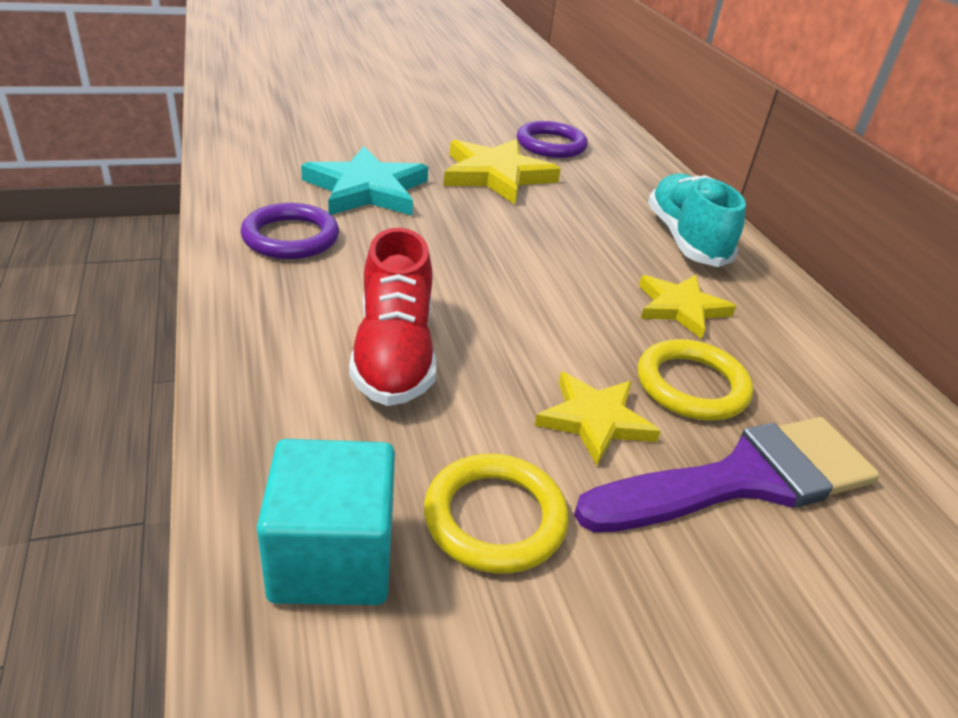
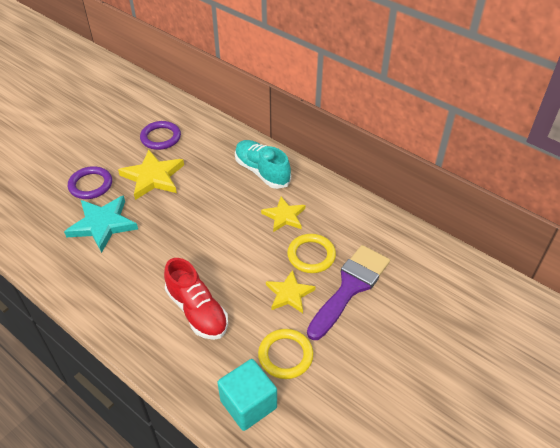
camera: 30 degrees left, 10 degrees up
purple ring [241,203,339,259] -> purple ring moved to [68,166,112,199]

